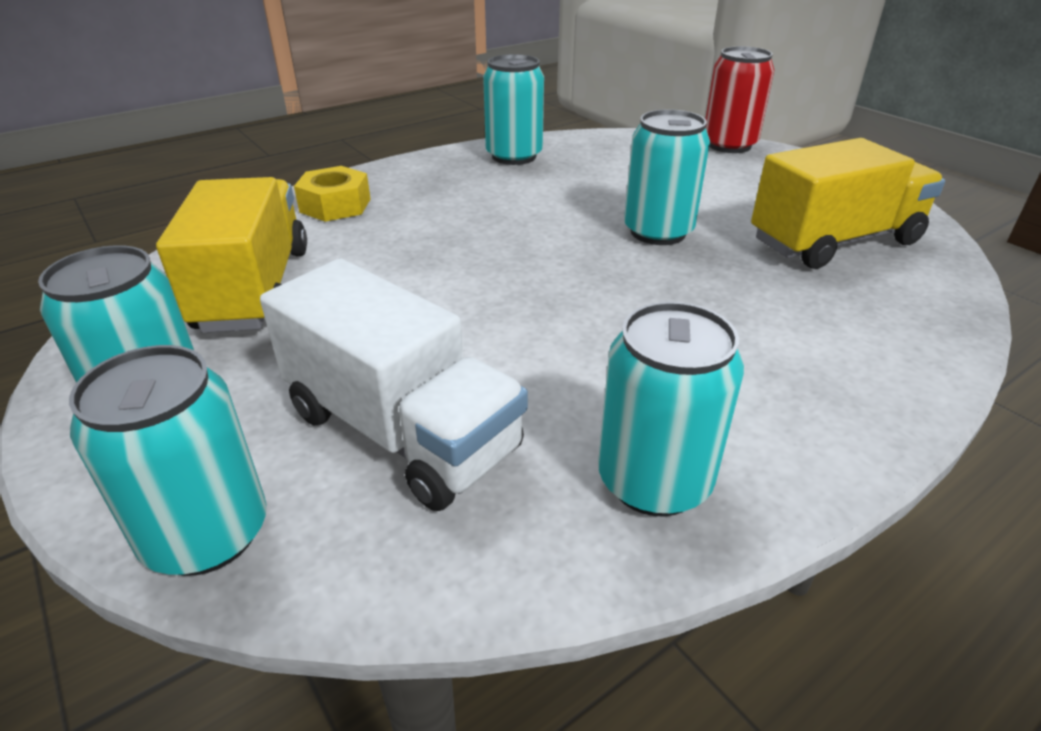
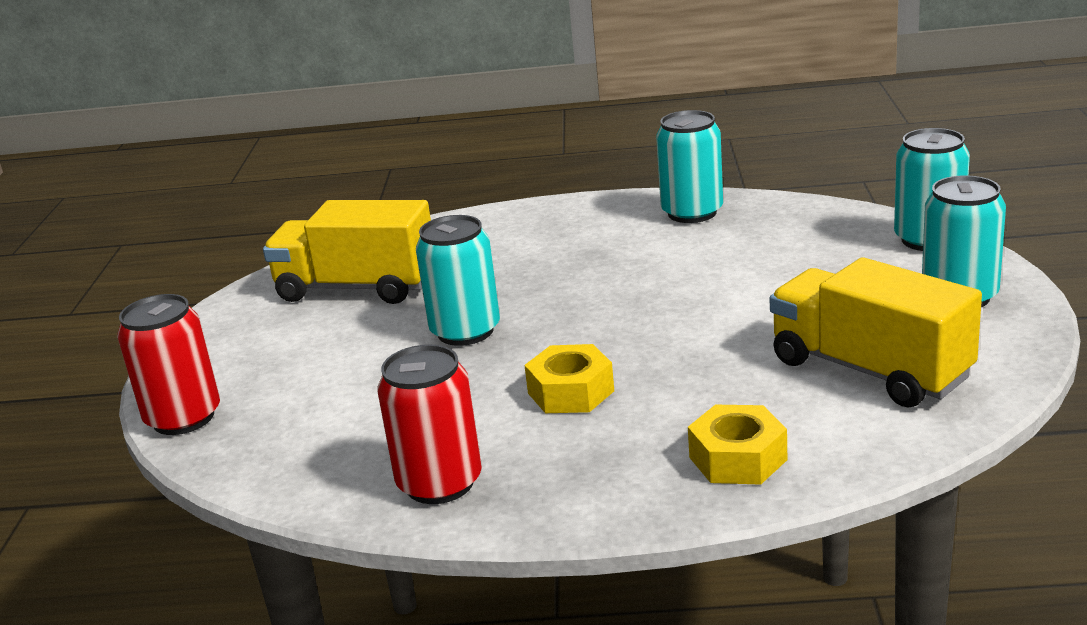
camera: 140 degrees left, 10 degrees down
yellow truck [156,177,307,333] -> yellow truck turned 105 degrees clockwise [770,257,982,407]
white truck [260,258,528,511] -> none
turquoise can [483,54,544,165] -> red can [377,344,482,504]
none -> yellow nut [524,344,614,413]

